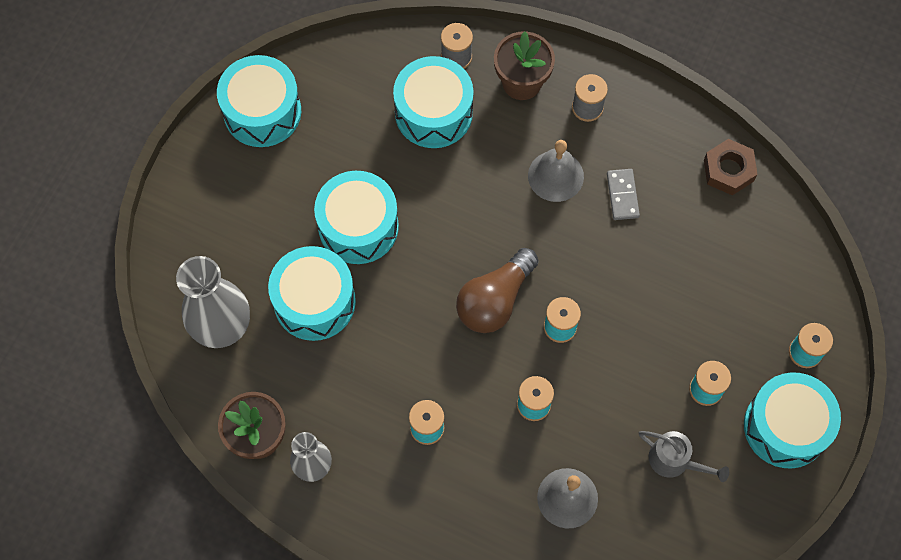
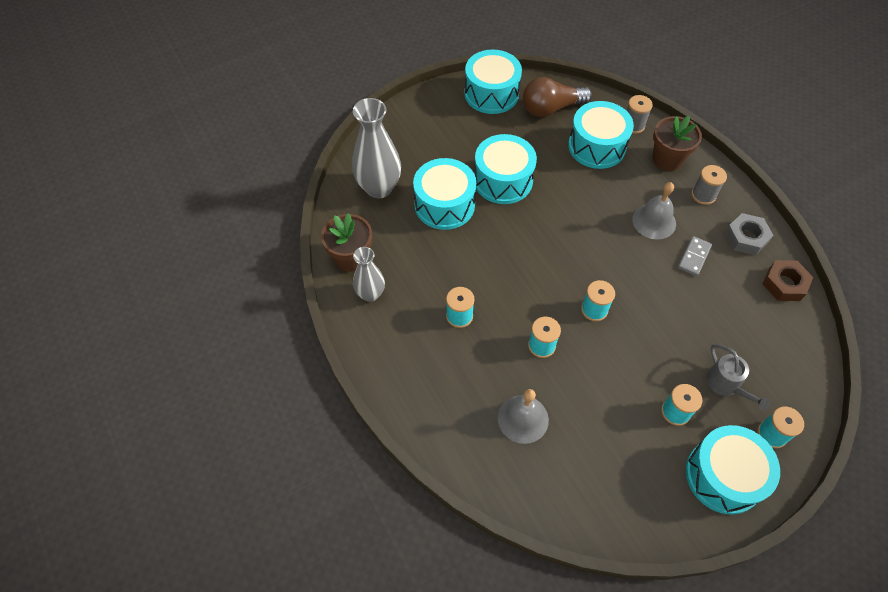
camera: 35 degrees right, 10 degrees down
brown light bulb [456,248,538,333] -> brown light bulb moved to [523,77,592,117]
grey watering can [639,431,729,482] -> grey watering can moved to [706,344,770,410]
none -> grey nut [725,213,773,255]

